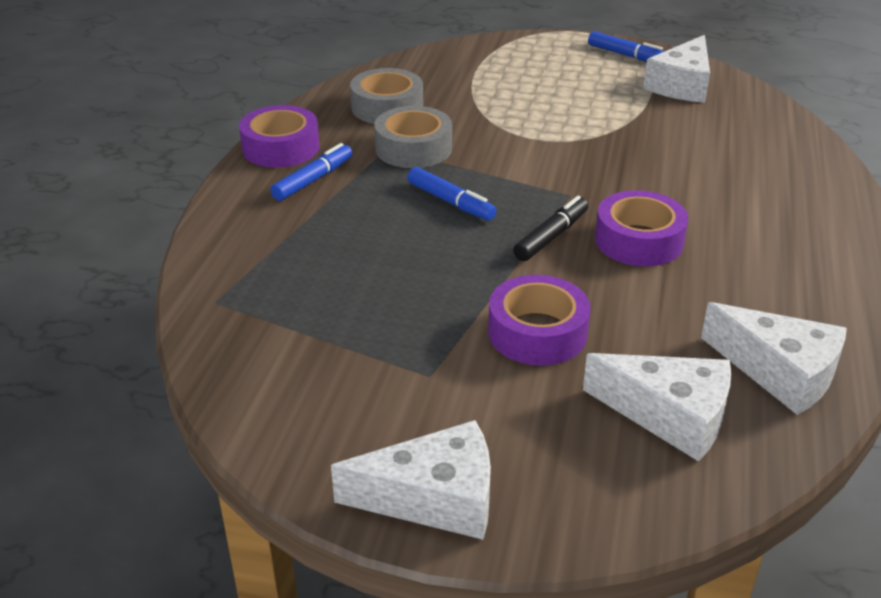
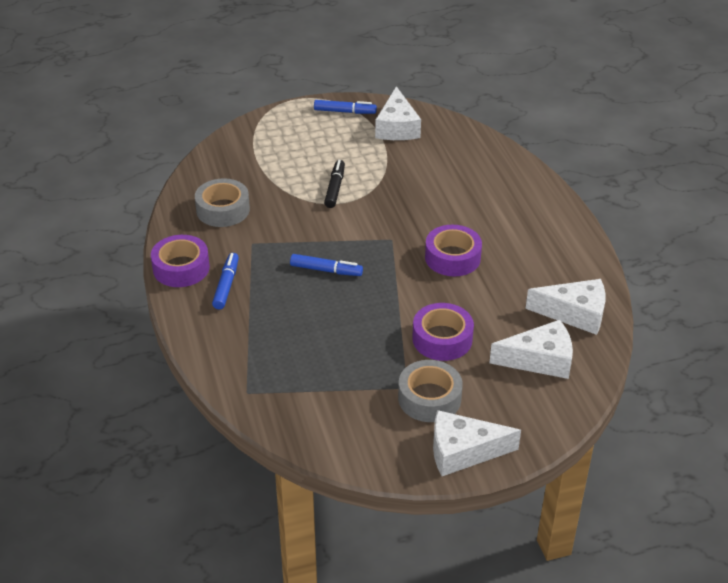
camera: 30 degrees left, 5 degrees up
white cheese [331,420,491,540] -> white cheese turned 150 degrees counterclockwise [433,410,521,476]
grey tape [374,106,452,168] -> grey tape moved to [398,360,463,422]
black marker [513,196,588,261] -> black marker moved to [324,160,345,208]

